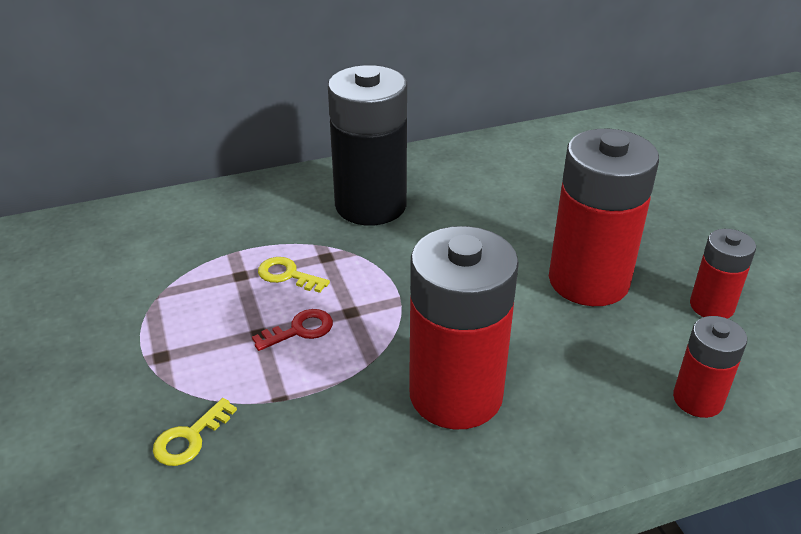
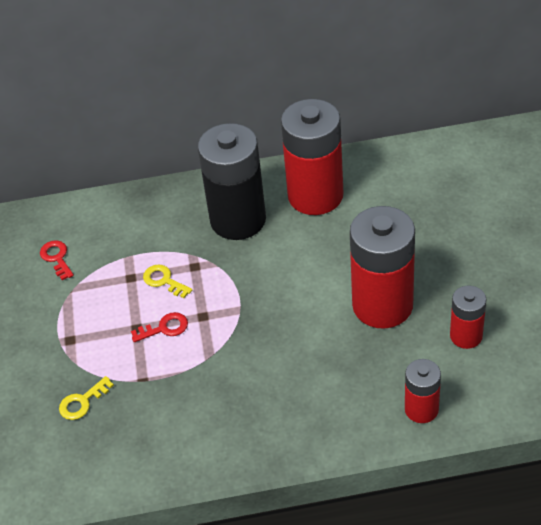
camera: 15 degrees right, 10 degrees up
red battery [409,226,519,430] -> red battery moved to [281,99,343,215]
none -> red key [40,240,74,280]

